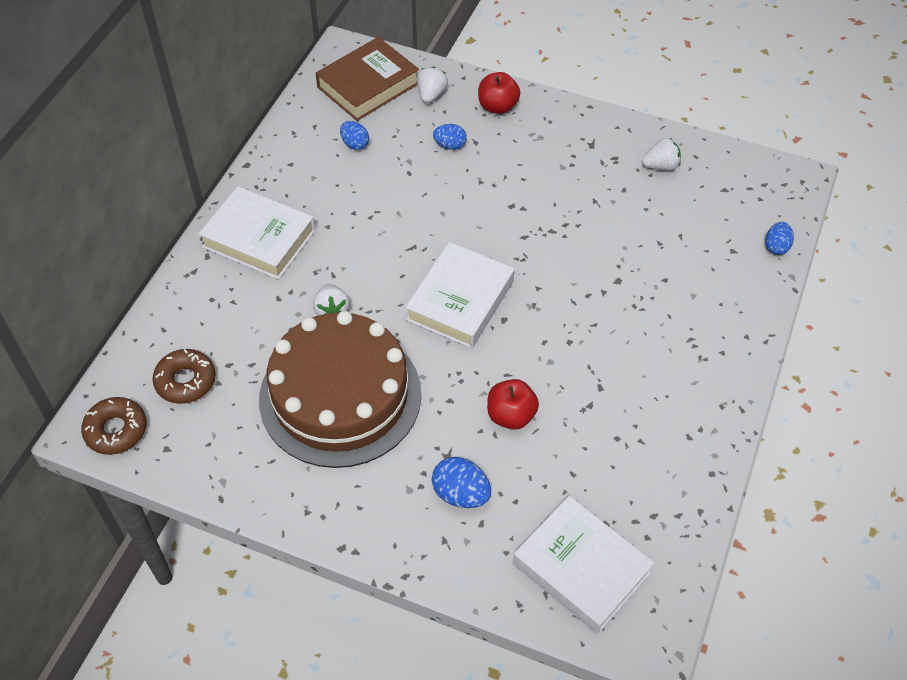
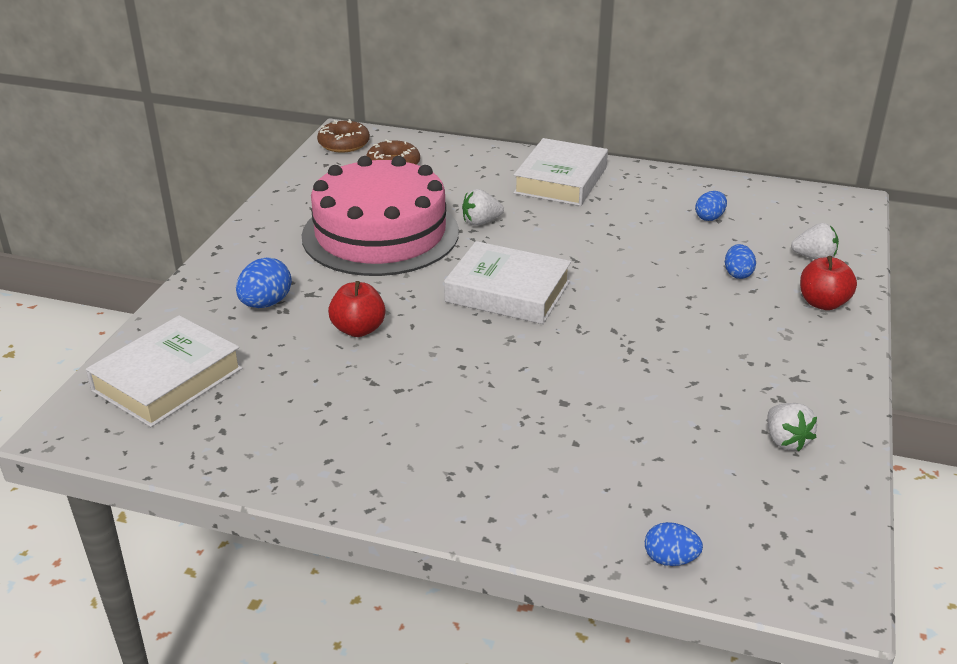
camera: 85 degrees right, 20 degrees down
brown cake [259,311,421,468] -> pink cake [302,156,459,276]
brown book [316,37,419,121] -> none

